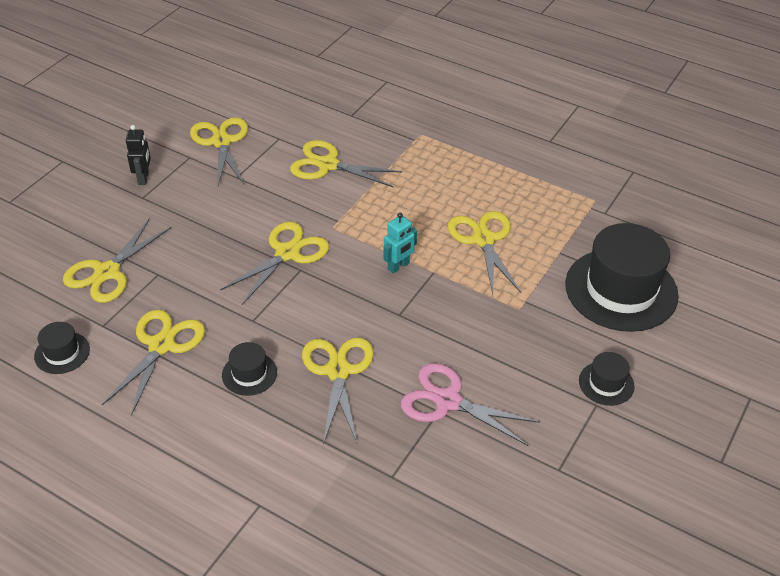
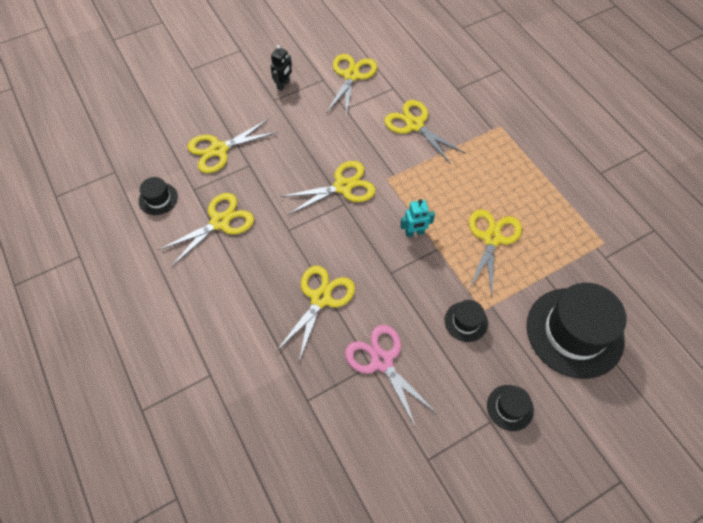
camera: 30 degrees right, 15 degrees up
black hat [222,342,277,396] -> black hat moved to [445,300,488,342]

